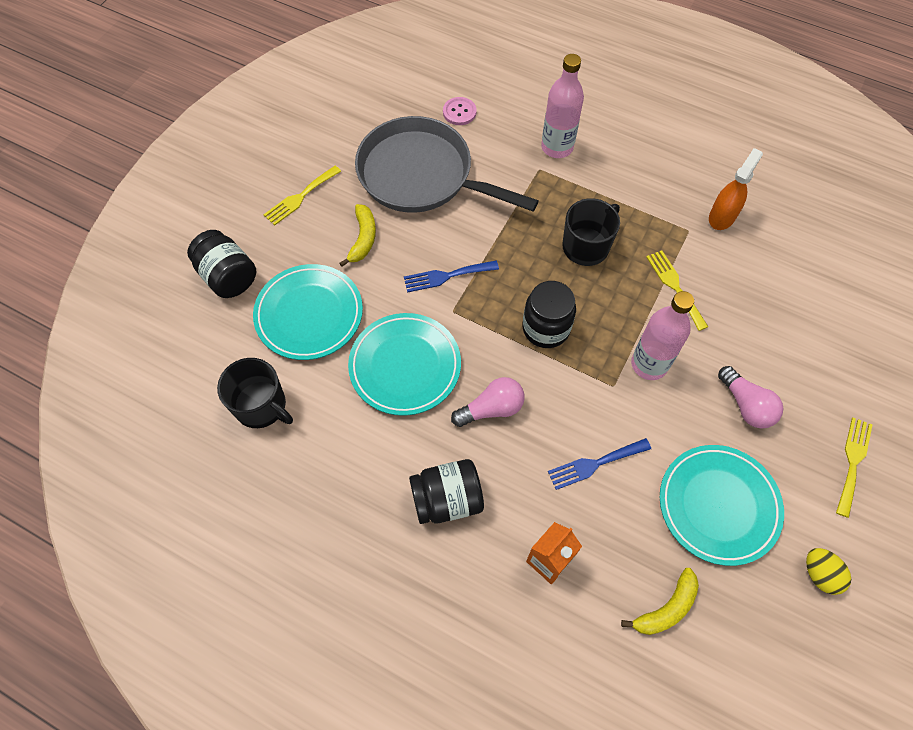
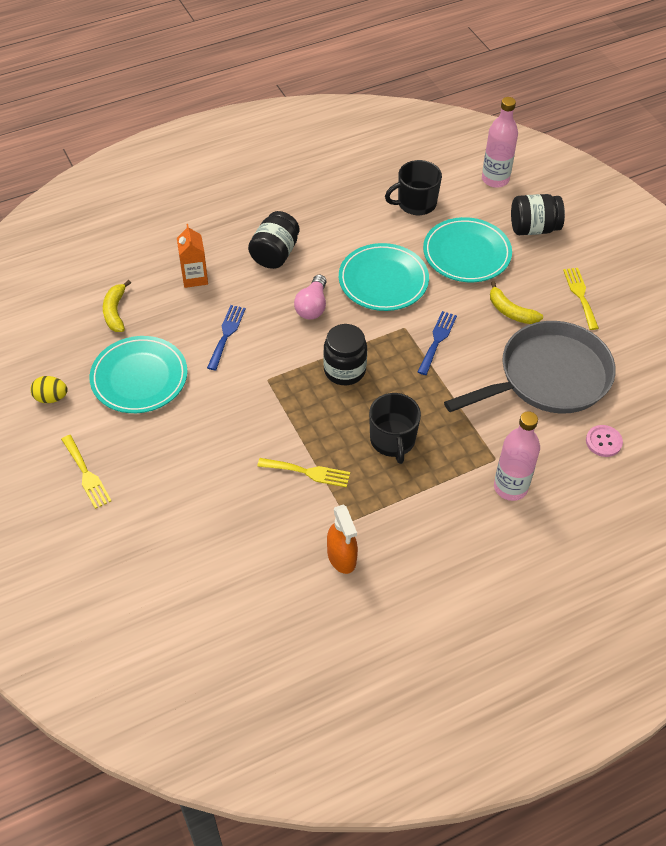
camera: 125 degrees right, 10 degrees down
pink bottle [631,291,694,380] -> pink bottle moved to [482,97,518,188]
pink light bulb [718,366,783,429] -> none

